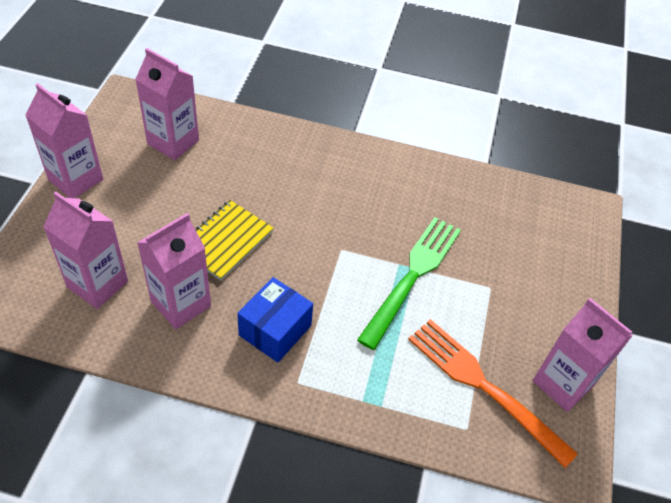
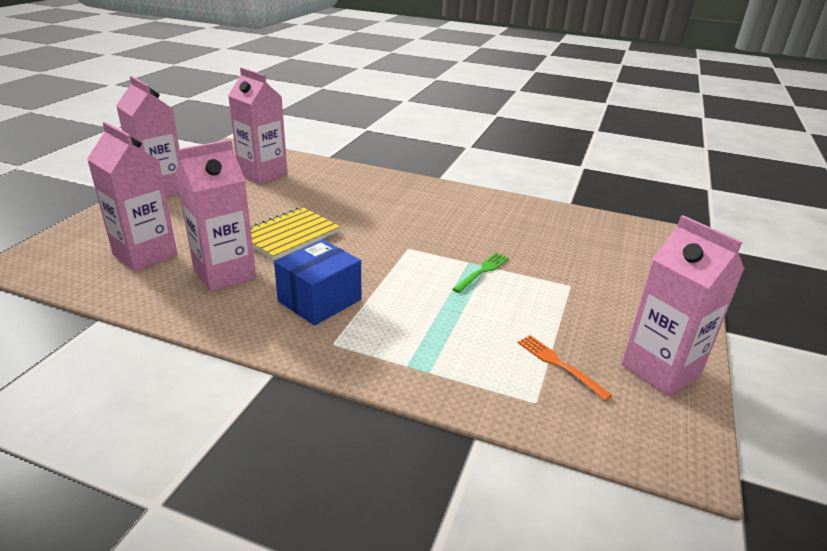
camera: 10 degrees right, 20 degrees down
green fork [357,217,461,350] -> green fork [452,253,509,293], size x0.45
orange fork [408,319,578,468] -> orange fork [517,335,612,401], size x0.45

